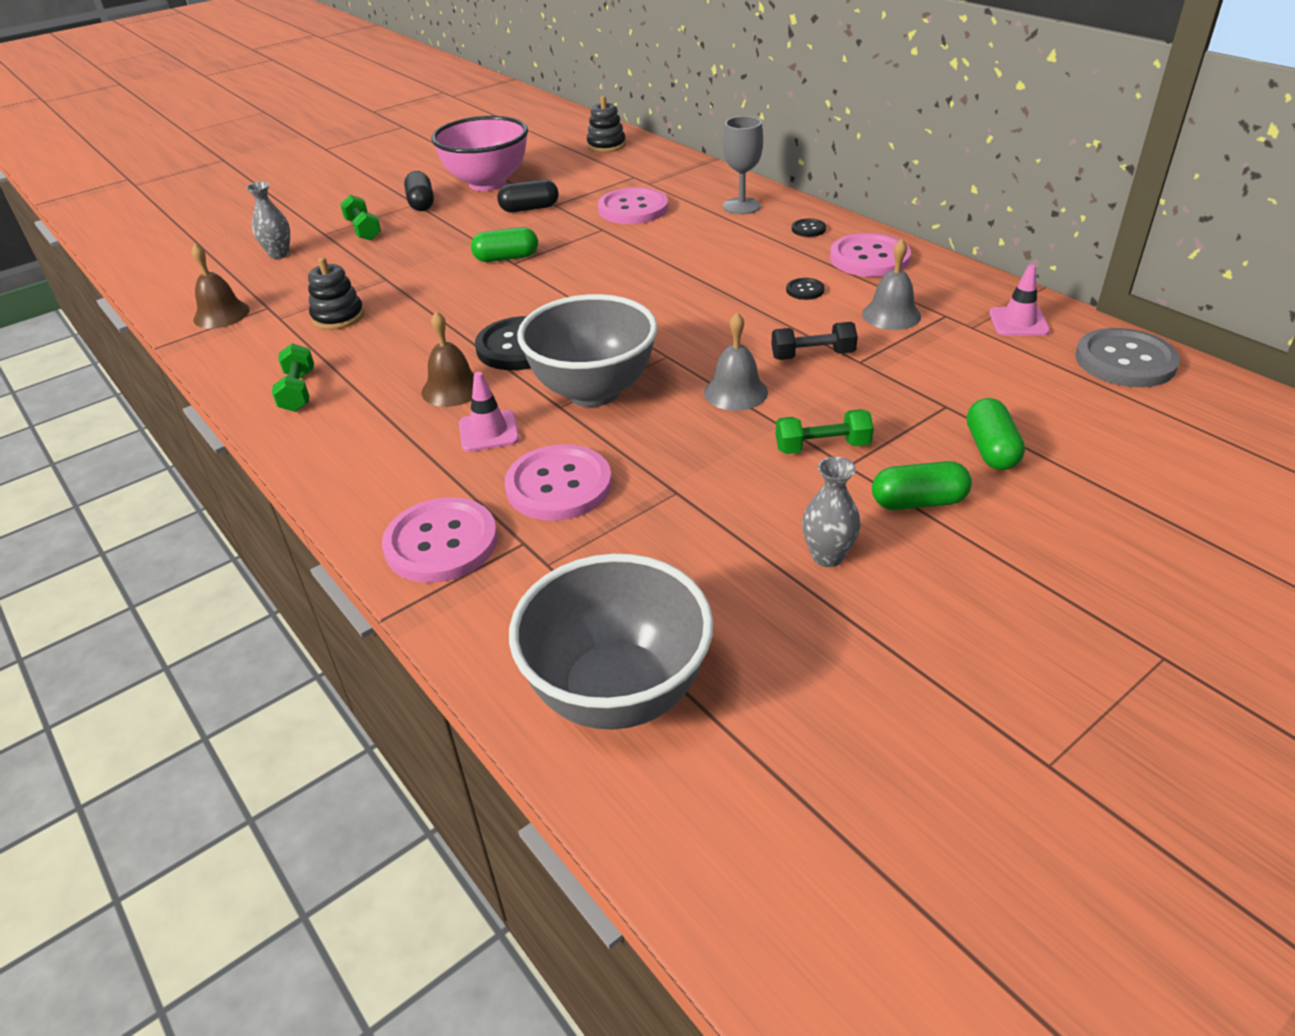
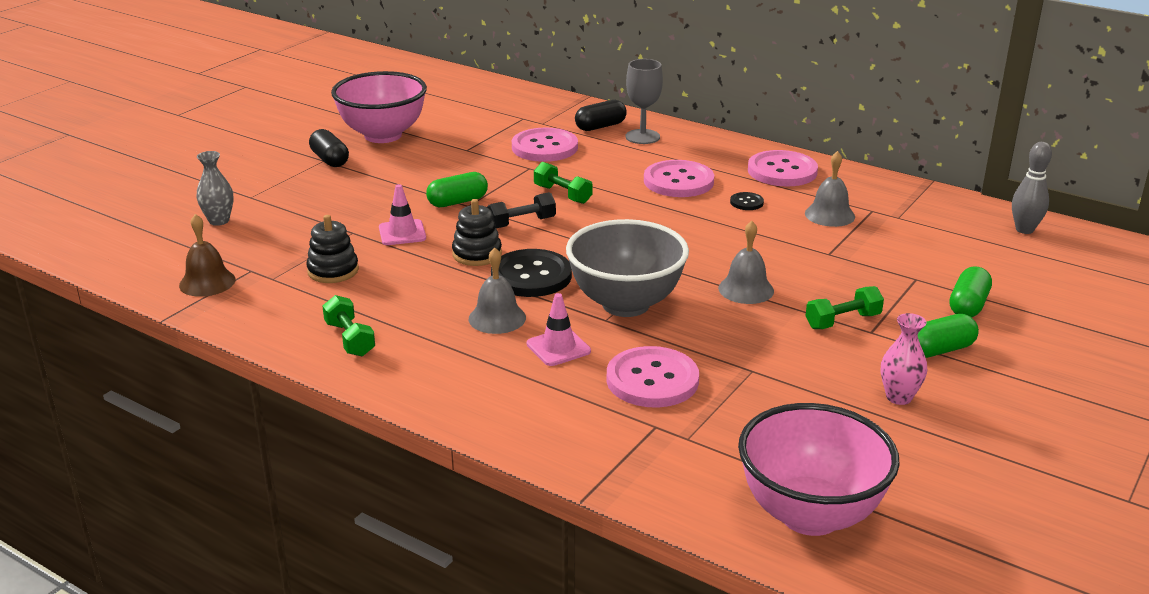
camera: 20 degrees left, 10 degrees down
green dumbbell [340,195,381,240] -> green dumbbell moved to [534,162,593,204]
pink button [382,497,498,583] -> pink button moved to [644,160,714,197]
brown bell [422,311,474,407] -> grey bell [469,247,526,334]
black capsule [497,179,559,212] -> black capsule moved to [575,100,627,131]
grey bowl [509,554,713,730] -> pink bowl [738,403,900,536]
black stacking toy [587,96,626,153] -> black stacking toy moved to [452,199,502,266]
black dumbbell [771,322,858,360] -> black dumbbell moved to [487,192,556,228]
black button [792,219,826,237] -> none
grey vase [802,457,860,567] -> pink vase [881,313,927,405]
green capsule [967,398,1025,470] -> green capsule turned 45 degrees clockwise [950,266,992,317]
pink traffic cone [989,264,1050,336] -> pink traffic cone moved to [379,184,426,245]
grey button [1075,328,1180,387] -> grey bowling pin [1012,142,1052,234]

